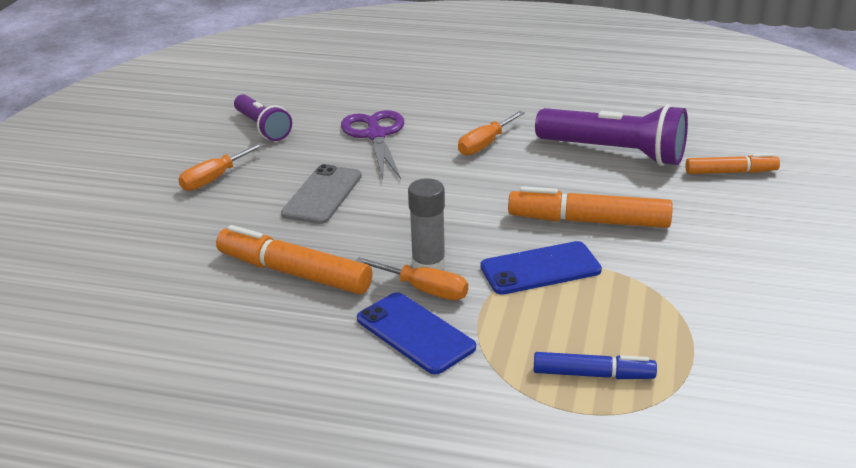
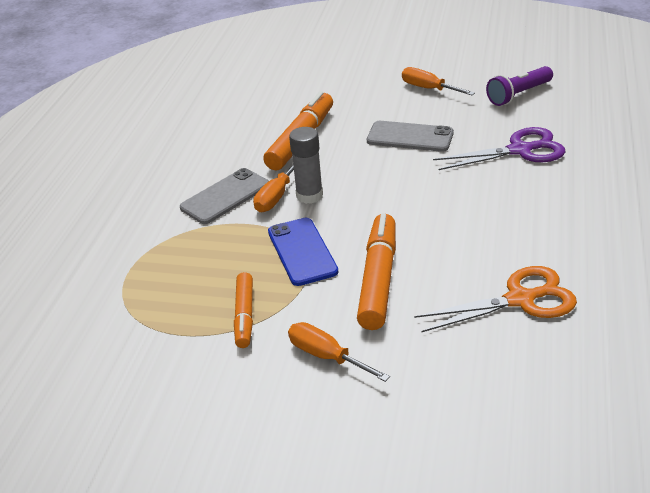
camera: 90 degrees right, 5 degrees up
blue phone [357,292,476,375] -> grey phone [180,168,269,224]
orange screwdriver [458,111,525,156] -> orange screwdriver moved to [288,322,390,382]
blue marker [534,352,657,379] -> none
purple flashlight [535,104,688,166] -> orange scissors [414,266,577,332]
orange marker [685,153,780,174] -> orange marker moved to [234,272,253,348]

